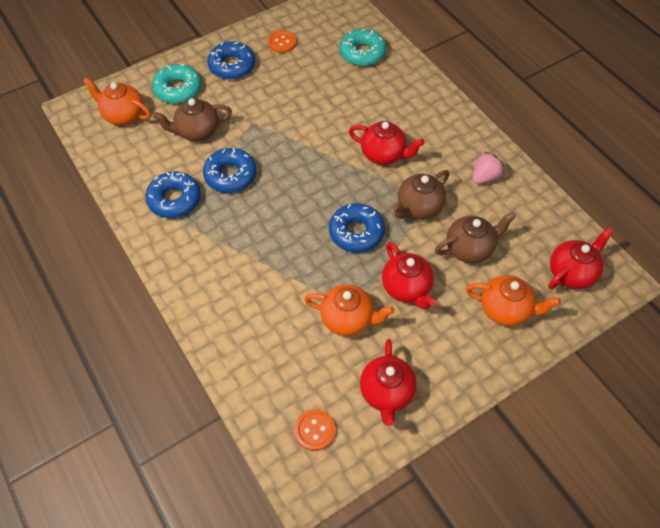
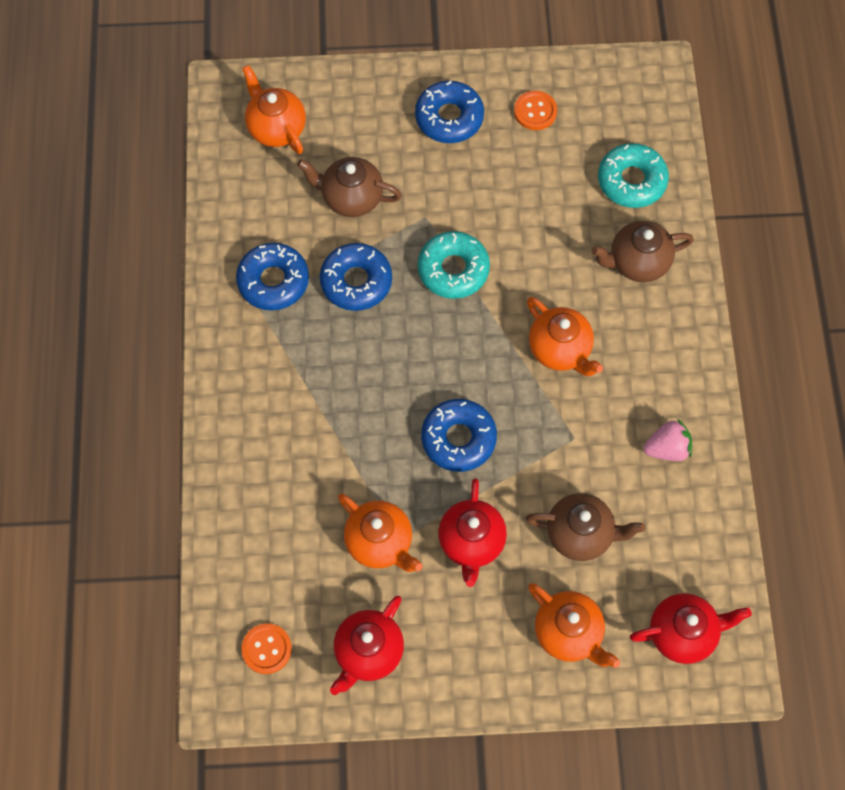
camera: 30 degrees right, 10 degrees up
turquoise donut [152,64,201,103] -> turquoise donut moved to [418,231,490,299]
red teapot [349,121,424,165] -> orange teapot [527,297,603,376]
brown teapot [392,170,449,219] -> brown teapot moved to [591,221,694,282]

